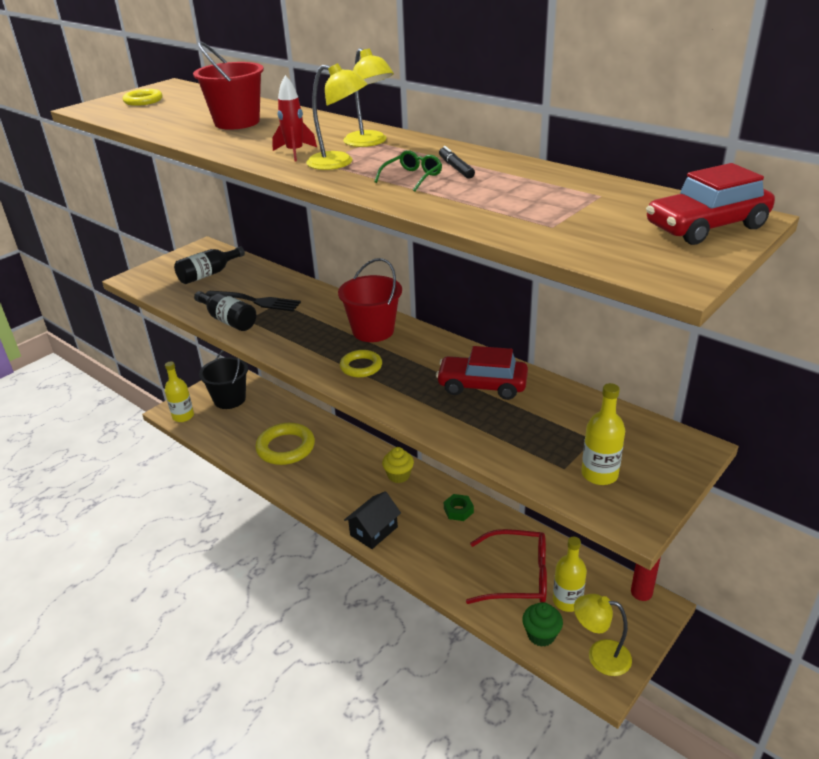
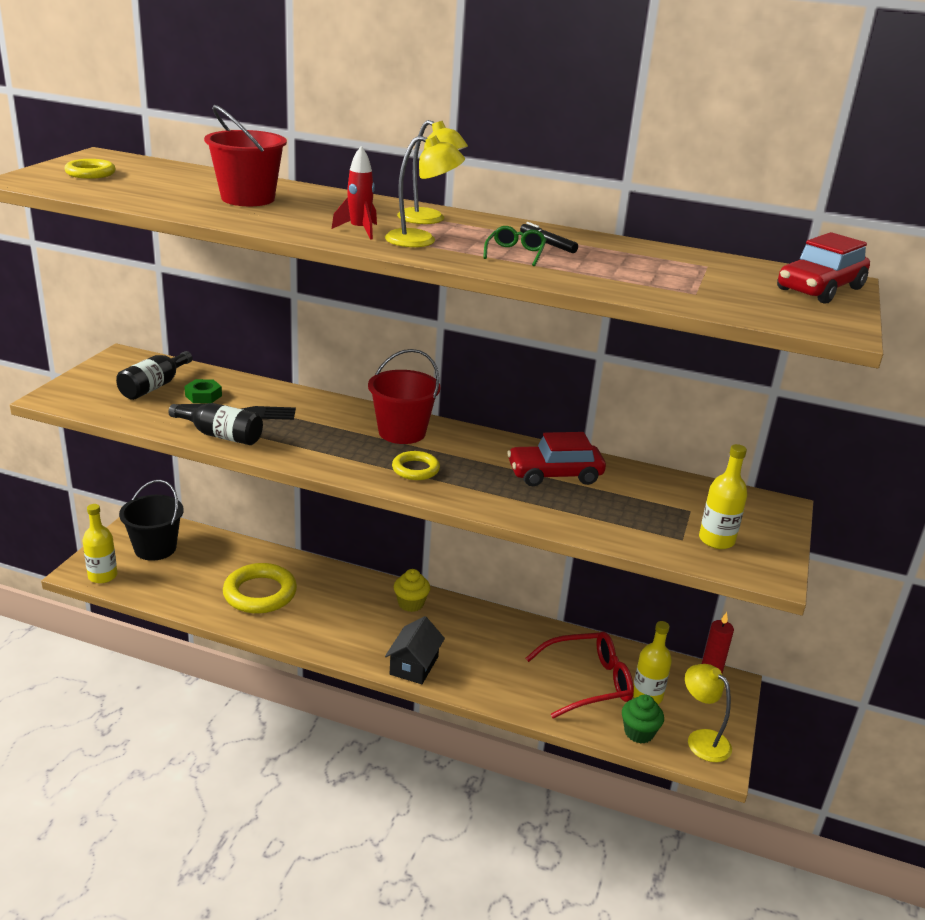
camera: 25 degrees left, 5 degrees down
green nut [444,494,474,521] -> green nut moved to [184,379,222,403]
yellow lamp [574,594,632,676] -> yellow lamp turned 60 degrees clockwise [685,664,732,762]

